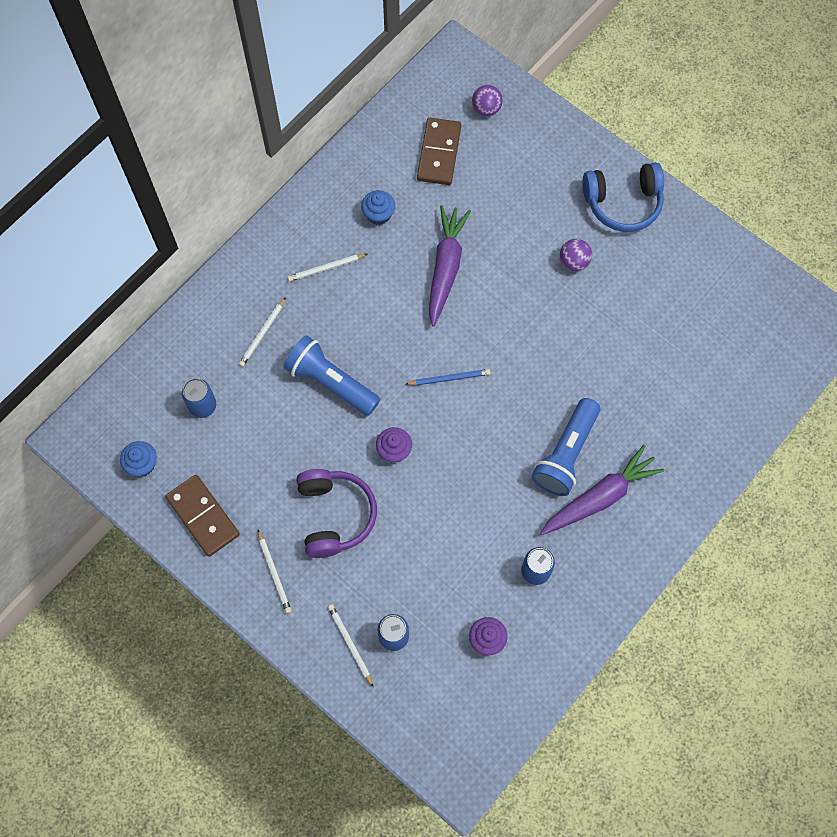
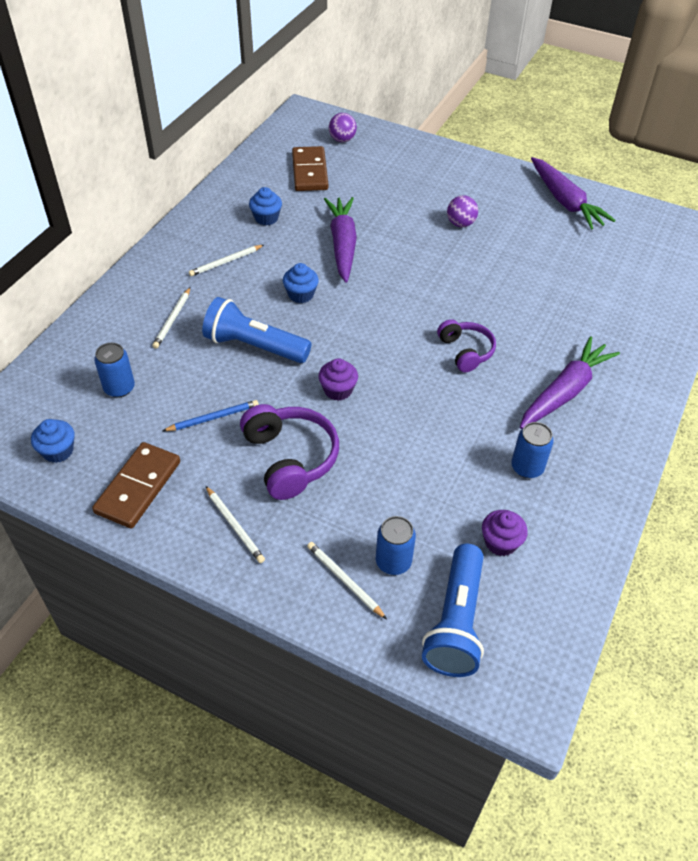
camera: 15 degrees left, 20 degrees down
brown domino [165,475,240,557] -> brown domino turned 75 degrees clockwise [92,442,180,528]
blue pencil [406,369,491,385] -> blue pencil moved to [163,400,259,431]
blue flashlight [531,398,600,496] -> blue flashlight moved to [422,544,484,677]
blue headphones [583,162,664,232] -> none
none -> blue cupcake [283,263,319,303]
none -> purple headphones [437,319,496,372]
none -> purple carrot [531,157,616,230]

